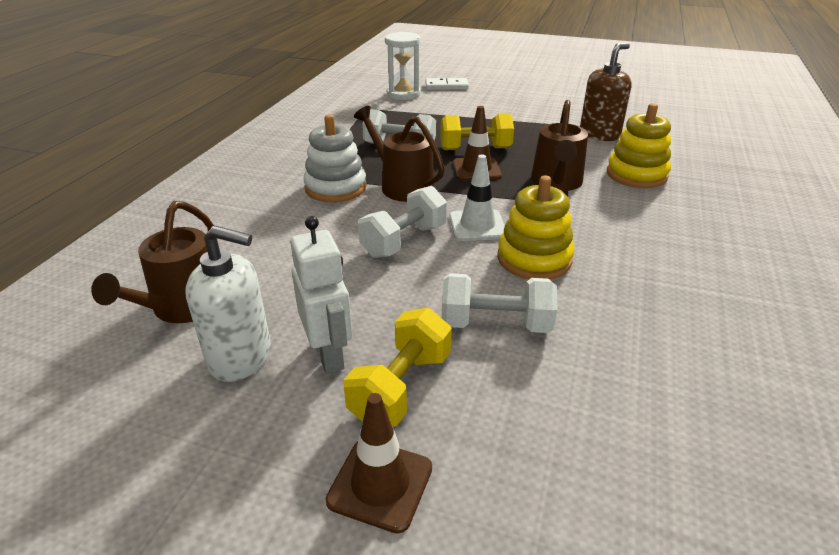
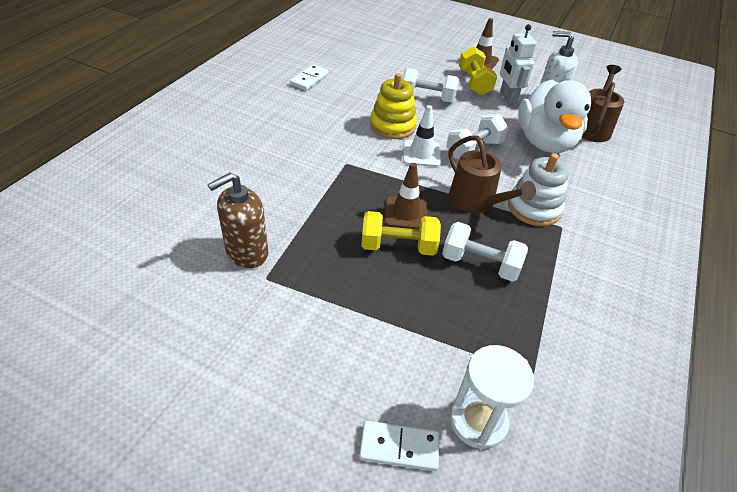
camera: 175 degrees left, 10 degrees up
yellow dumbbell [343,308,452,427] -> yellow dumbbell turned 45 degrees counterclockwise [459,46,497,95]
brown watering can [531,100,588,191] -> none
yellow stacking toy [607,103,671,188] -> none
none -> white domino [290,65,329,90]
none -> white duck [518,80,591,153]

